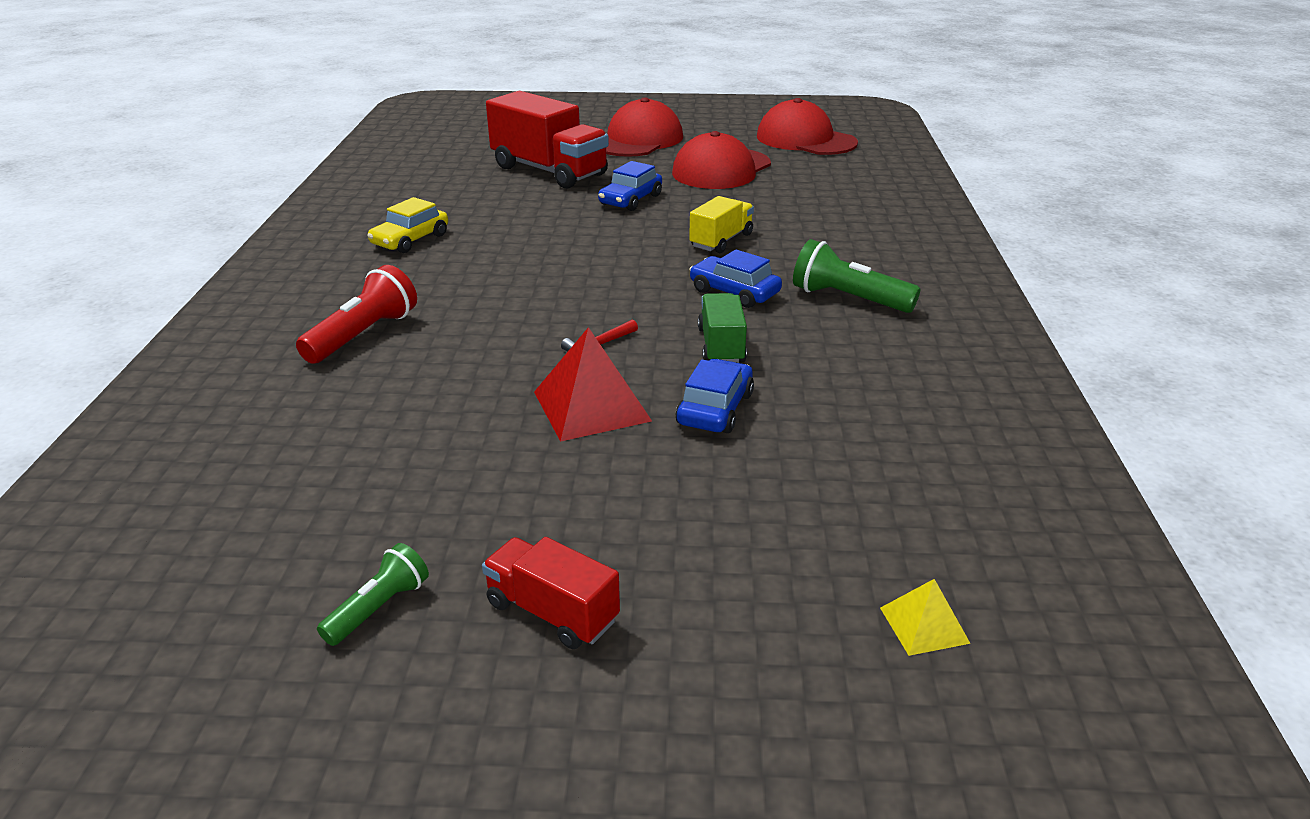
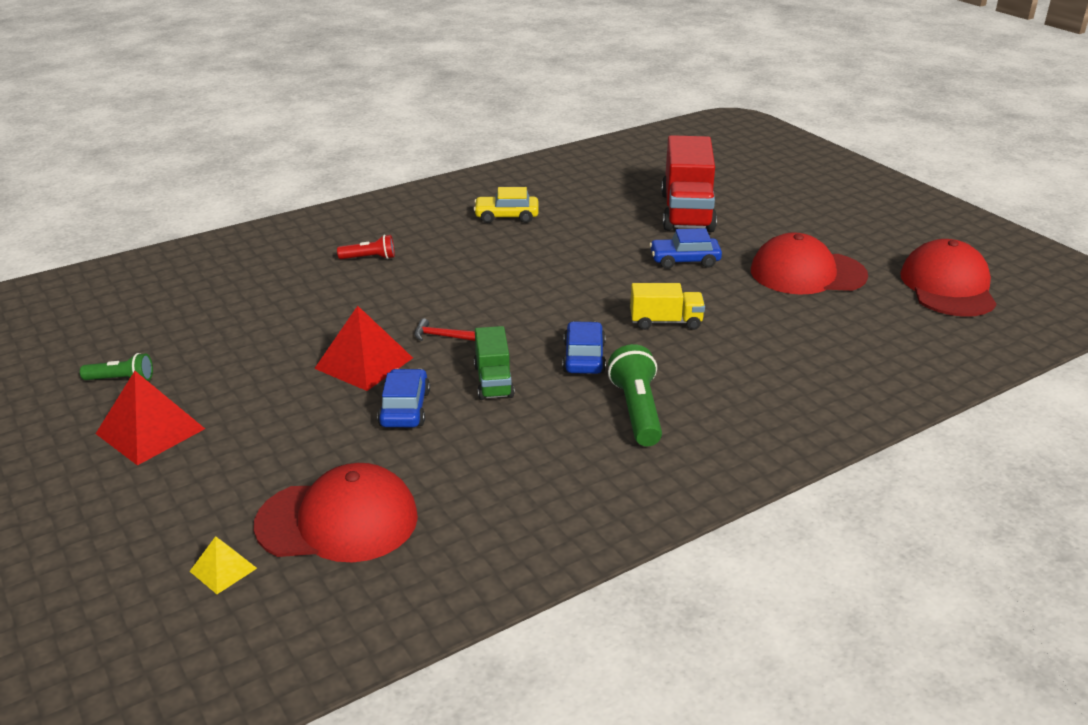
camera: 55 degrees right, 0 degrees up
red flashlight [296,265,417,364] -> red flashlight [337,235,395,259], size x0.61
red truck [482,537,620,649] -> red pyramid [96,371,205,465]
red cap [606,98,683,157] -> red cap moved to [254,463,418,562]
blue car [676,359,754,433] -> blue car turned 75 degrees counterclockwise [377,369,430,427]
green truck [698,293,747,363] -> green truck turned 120 degrees clockwise [474,326,515,400]

